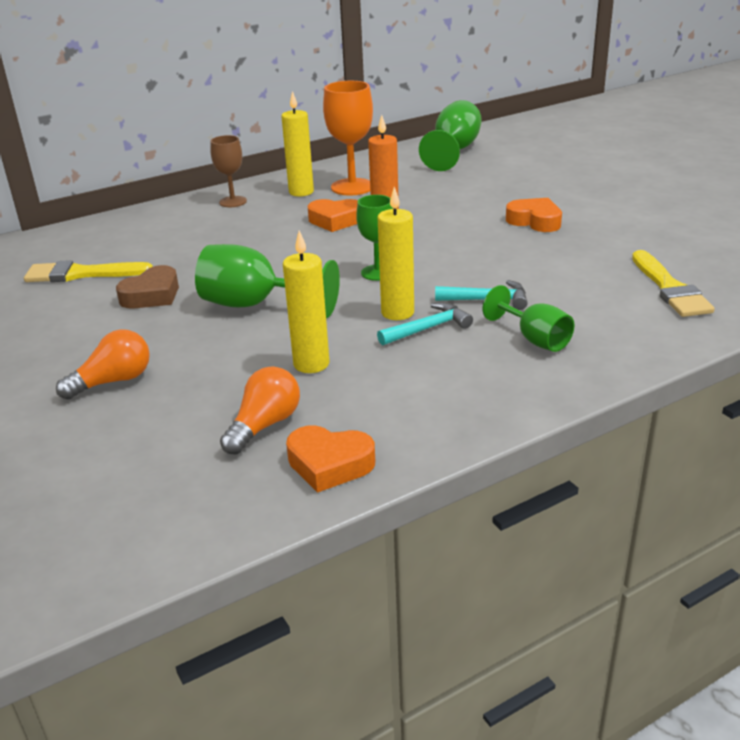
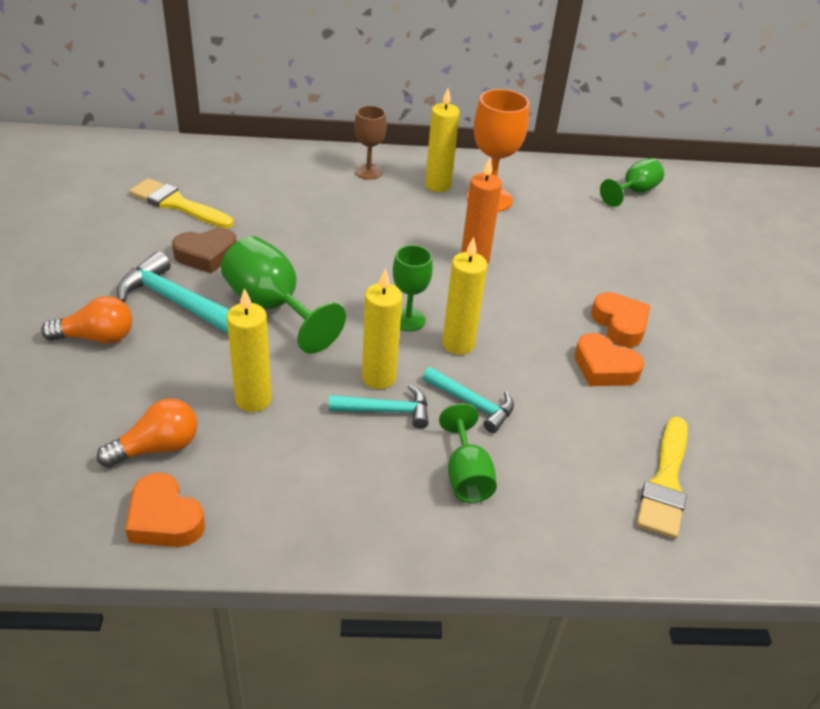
camera: 25 degrees right, 10 degrees up
orange heart [308,199,358,232] -> orange heart moved to [574,333,644,386]
green goblet [419,100,482,171] -> green goblet [600,158,664,207], size x0.63
none -> turquoise hammer [117,251,230,334]
none -> yellow candle [442,237,487,355]

